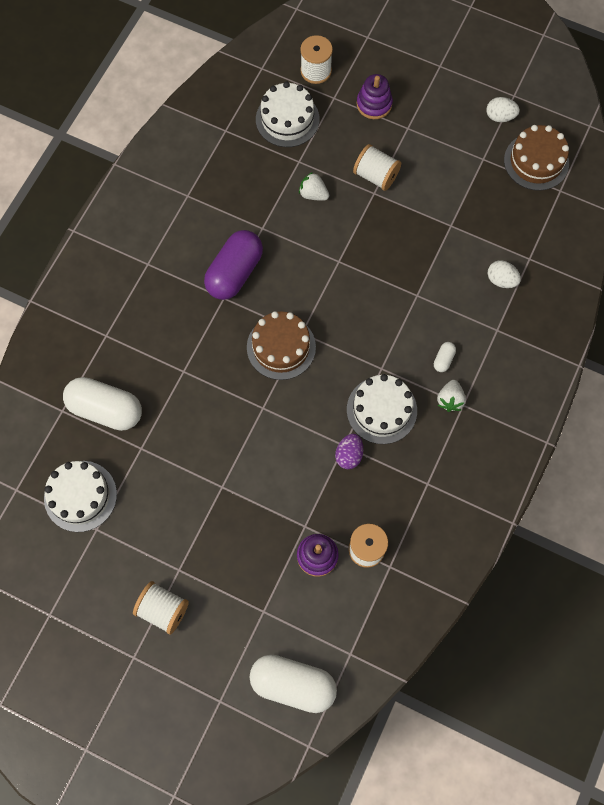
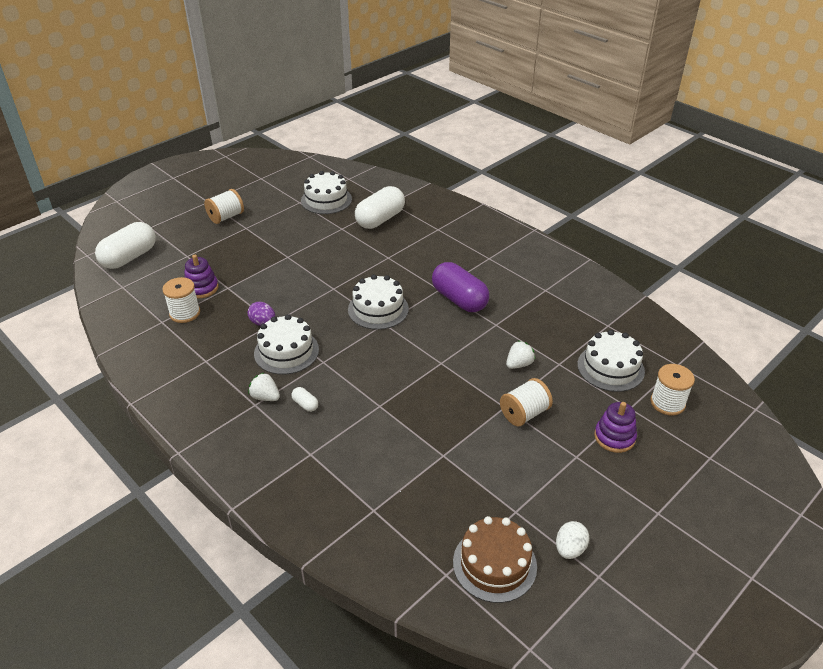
camera: 110 degrees right, 30 degrees down
brown cake [247,311,316,380] -> white cake [348,274,409,330]
white egg [488,260,521,288] -> none

